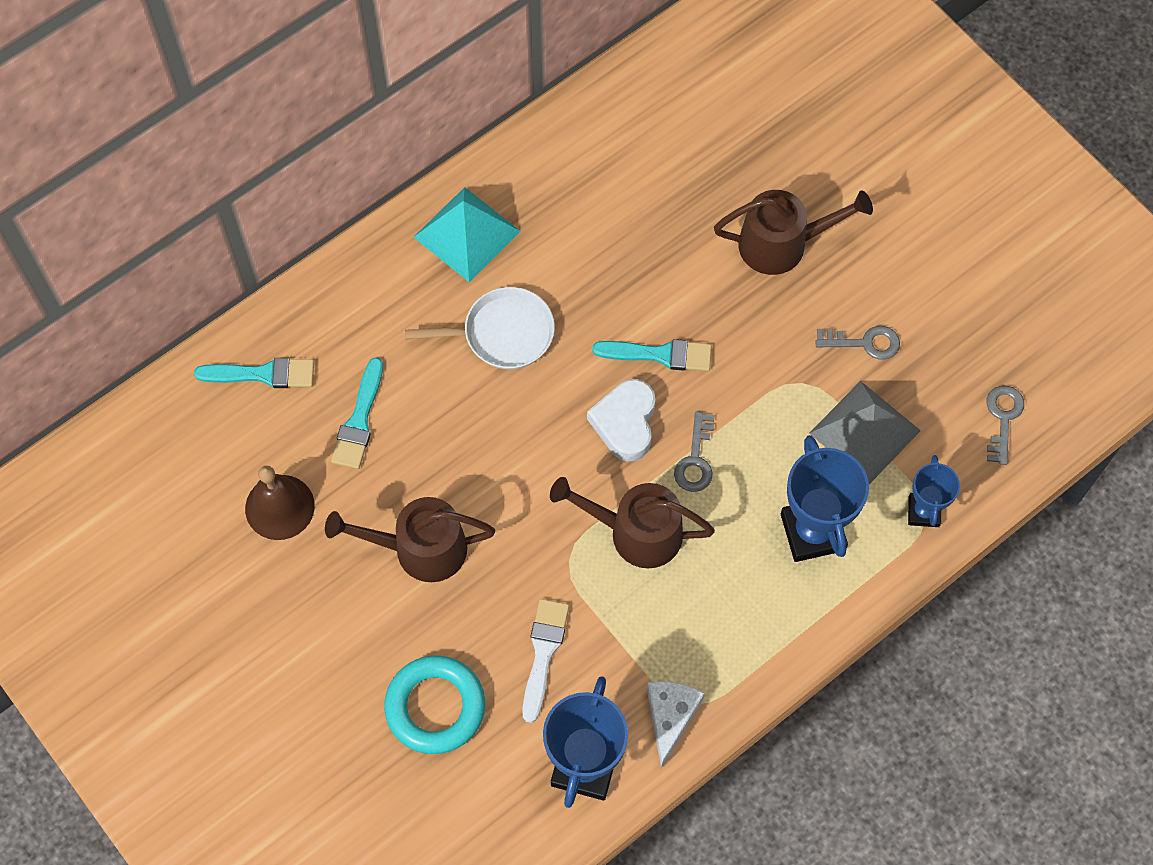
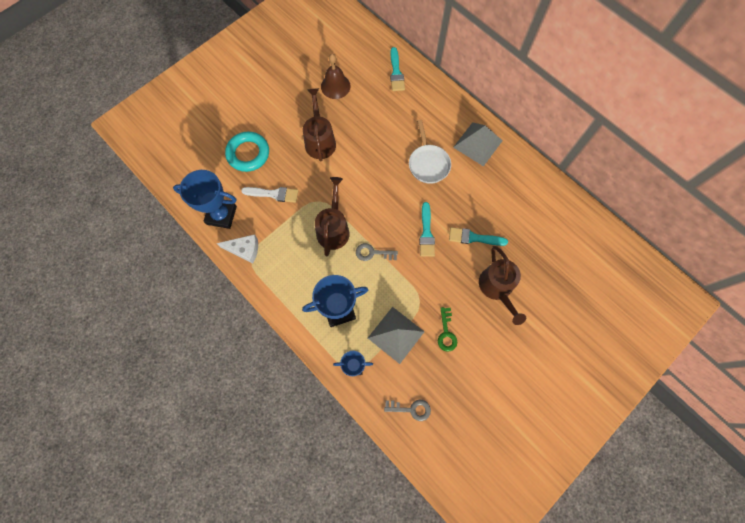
camera: 85 degrees right, 5 degrees up
turquoise brush [331,357,383,469] -> turquoise brush moved to [449,227,508,246]
turquoise pyramid [414,187,520,282] -> grey pyramid [453,122,503,167]
white heart [587,379,656,461] -> none
grey key [815,326,900,360] -> green key [438,307,457,352]

